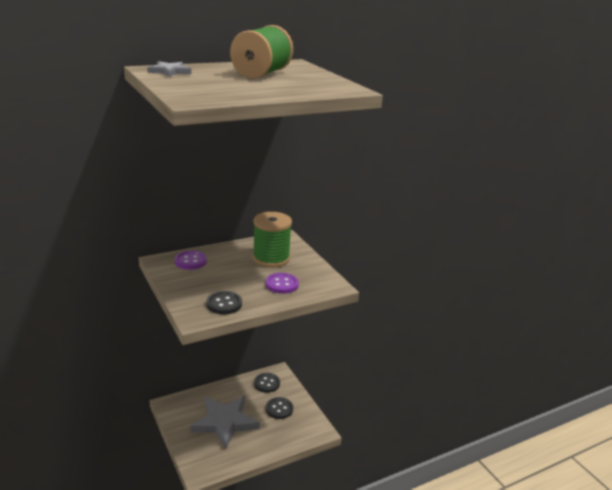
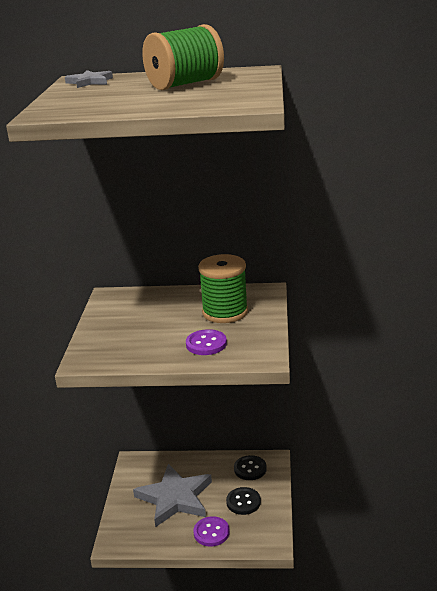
camera: 35 degrees right, 0 degrees up
purple button [175,251,207,270] -> purple button moved to [193,516,230,547]
black button [207,291,242,314] -> none

